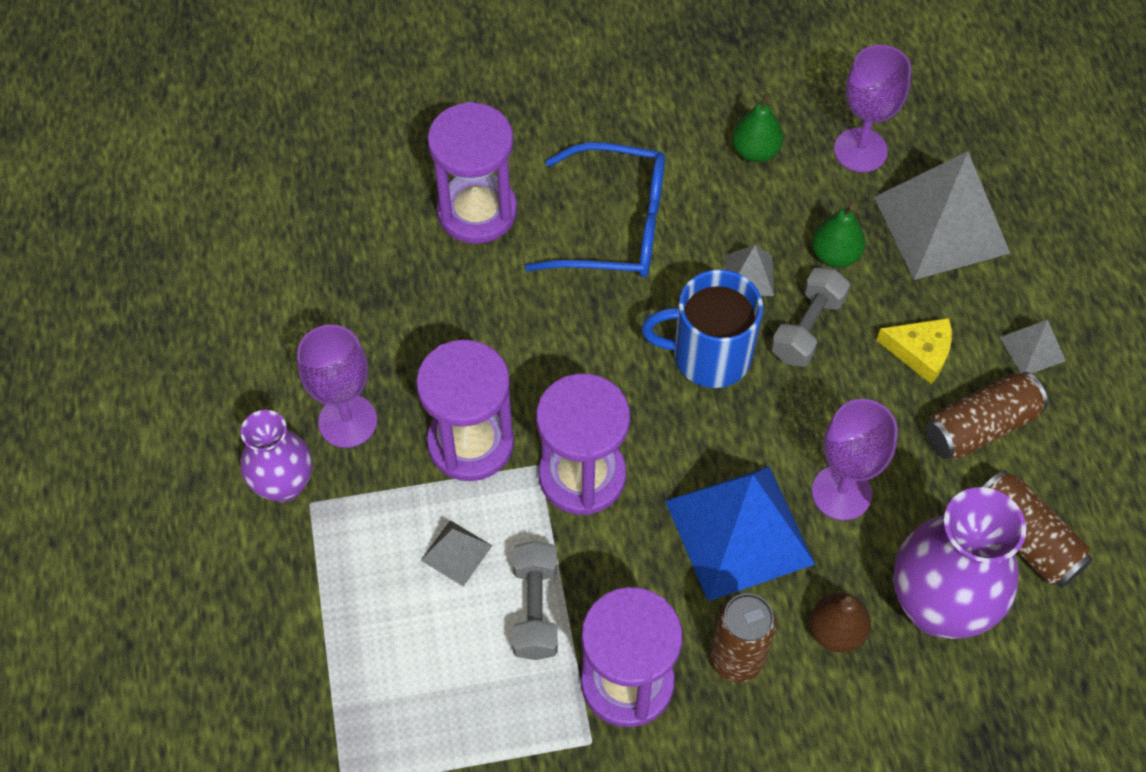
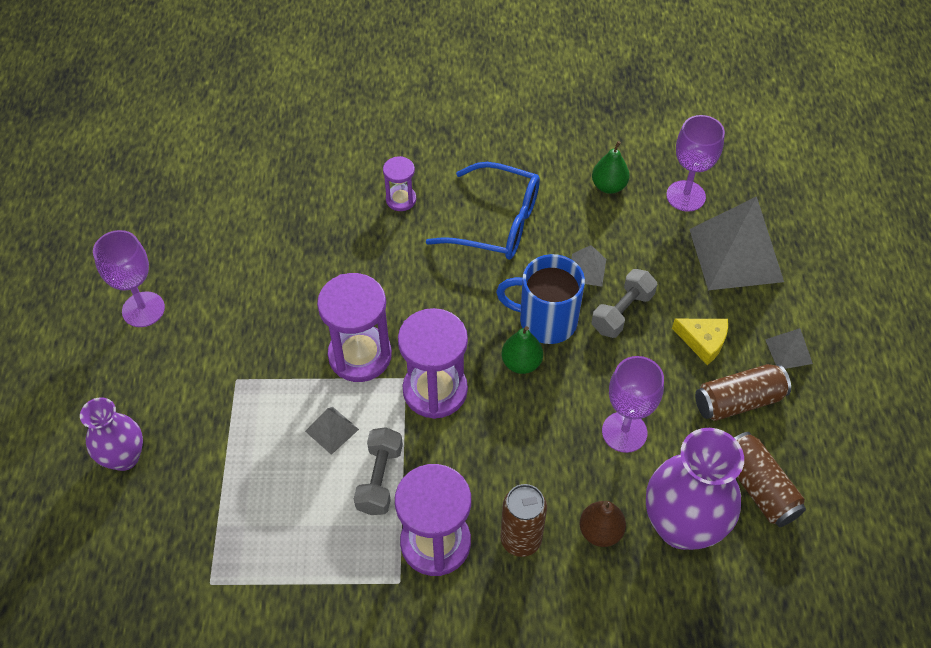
camera: 10 degrees right, 5 degrees down
purple vase [241,410,312,502] -> purple vase moved to [80,397,143,471]
purple goblet [297,325,377,448] -> purple goblet moved to [93,230,165,327]
purple hourglass [427,102,517,244] -> purple hourglass [383,156,416,211], size x0.53
blue pyramid [665,466,815,602] -> none
green pear [812,205,866,268] -> green pear moved to [501,326,543,374]

